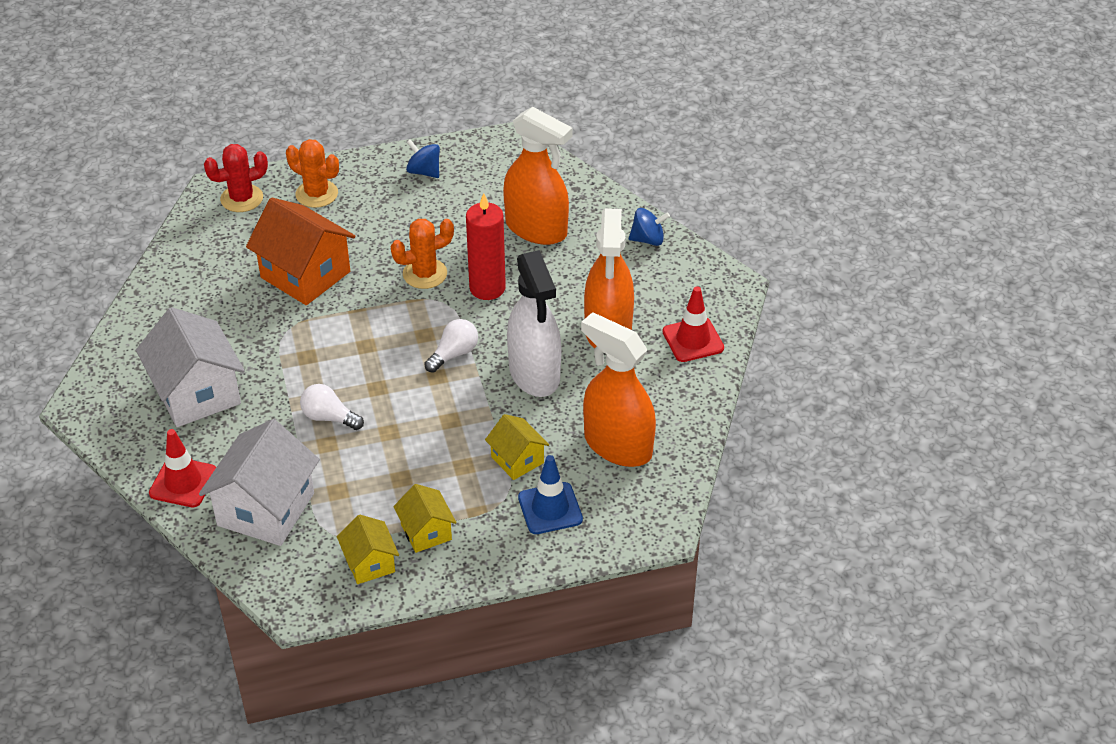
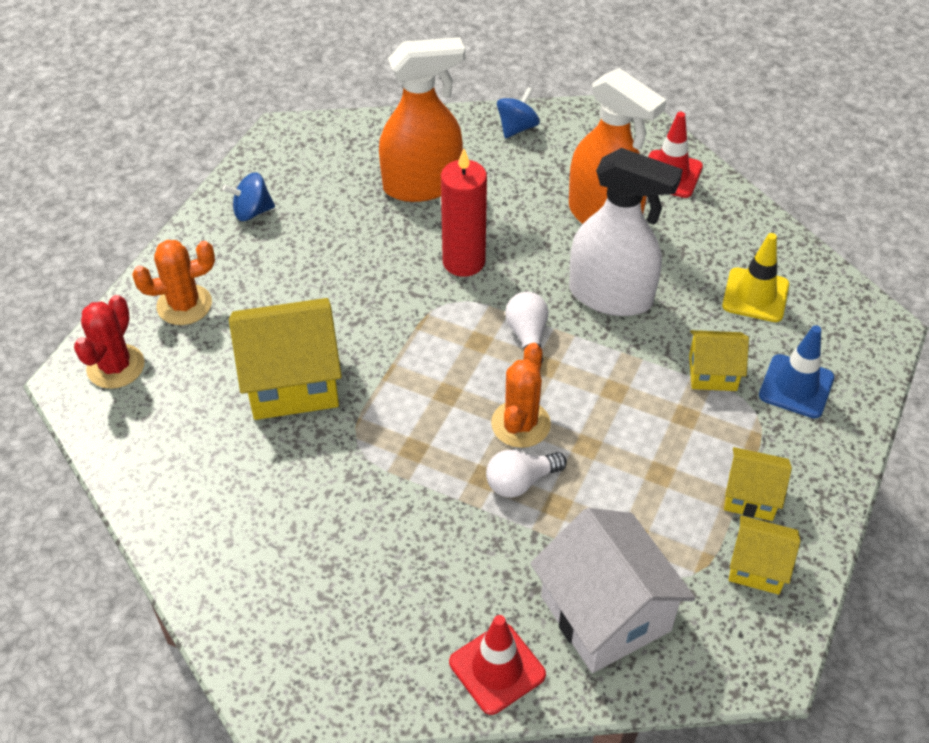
camera: 50 degrees left, 5 degrees up
white house [136,307,245,427] -> none
orange house [246,198,355,305] -> yellow house [229,298,342,420]
orange cactus [391,219,454,289] -> orange cactus moved to [491,343,551,448]
orange spray bottle [581,312,656,467] -> yellow traffic cone [722,233,789,322]

